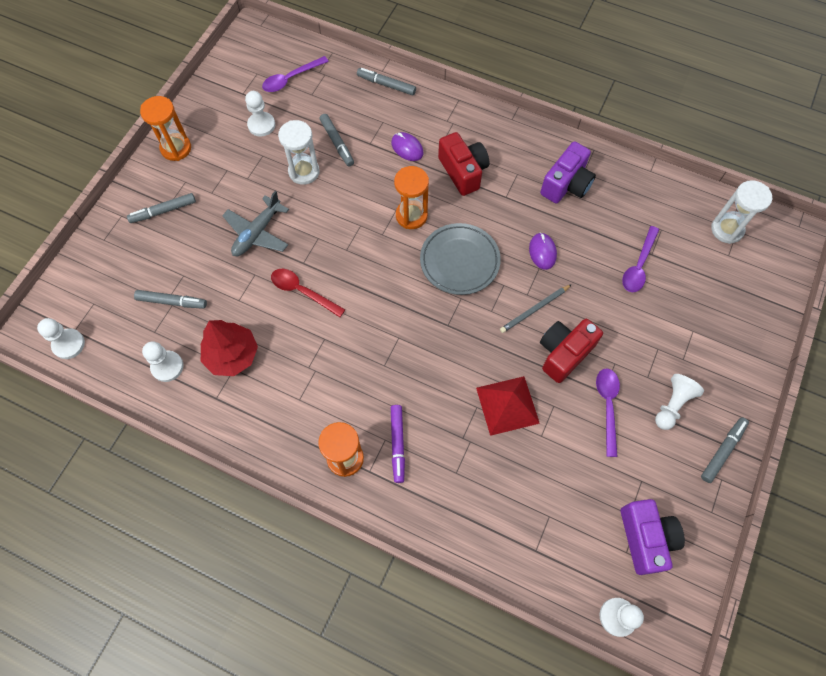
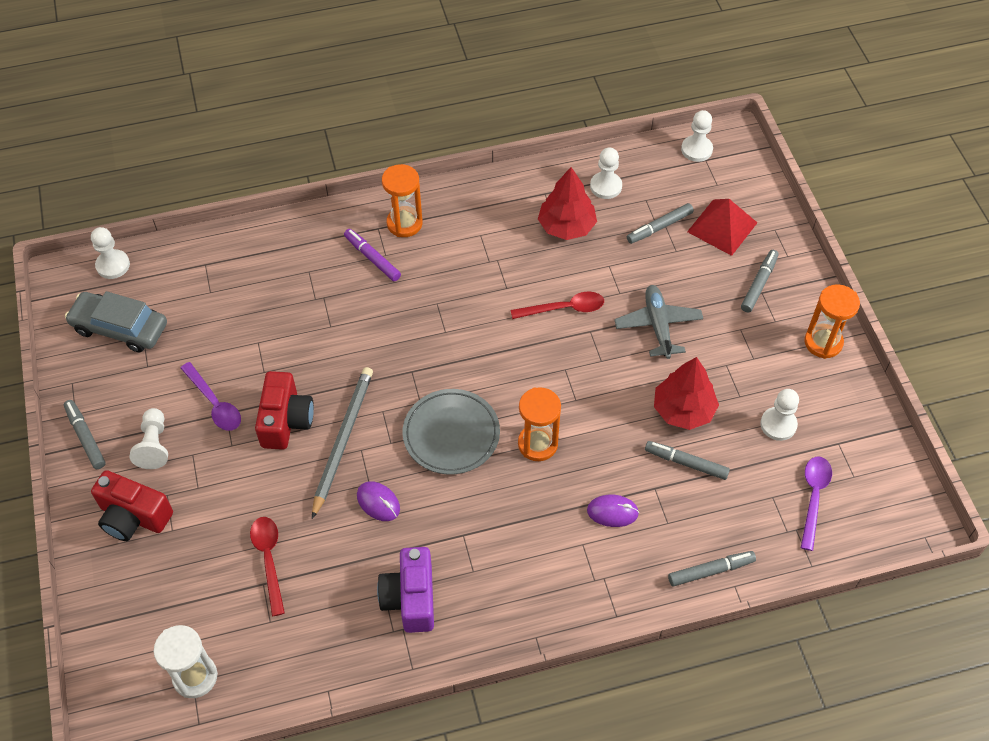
camera: 140 degrees right, 10 degrees down
white hourglass [278,120,320,185] -> red tree [654,357,719,430]
red camera [438,132,489,196] -> red camera moved to [91,470,173,541]
red pyramid [476,376,540,436] -> red pyramid moved to [687,199,758,256]
grey pencil [500,284,572,333] -> grey pencil [312,367,373,519], size x1.65
purple camera [621,499,685,575] -> grey car [65,291,167,352]
purple spoon [622,226,659,292] -> red spoon [250,517,285,616]
grey marker [701,417,749,483] -> grey marker turned 150 degrees clockwise [64,400,106,469]

